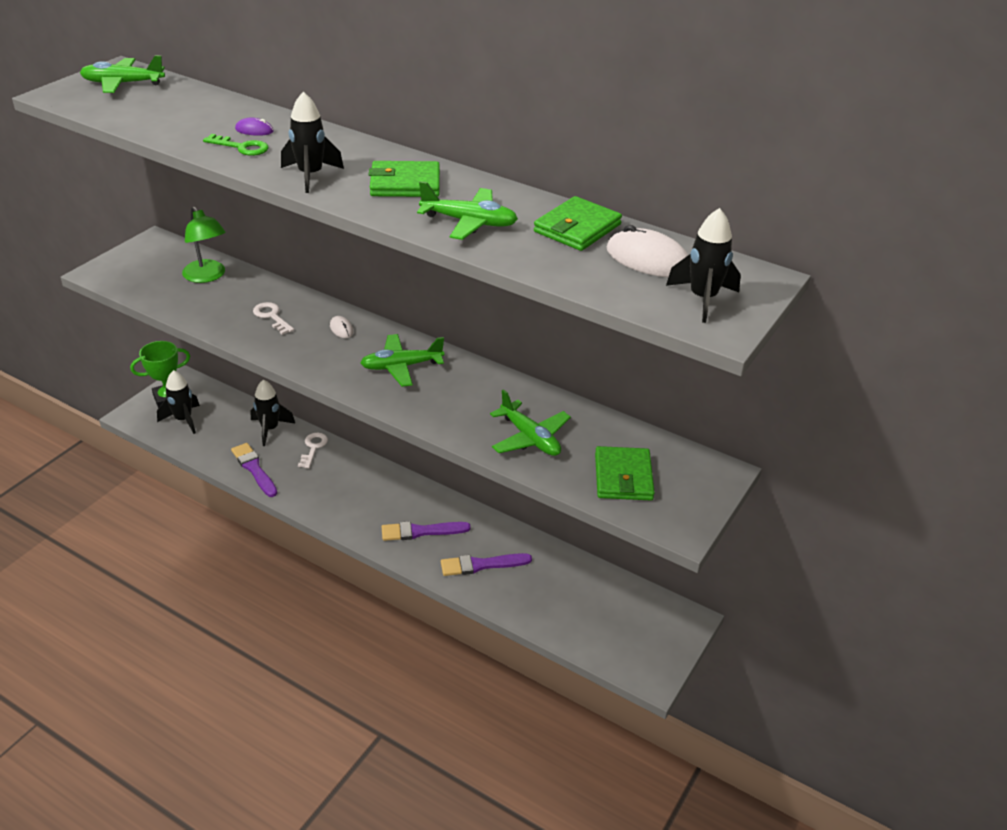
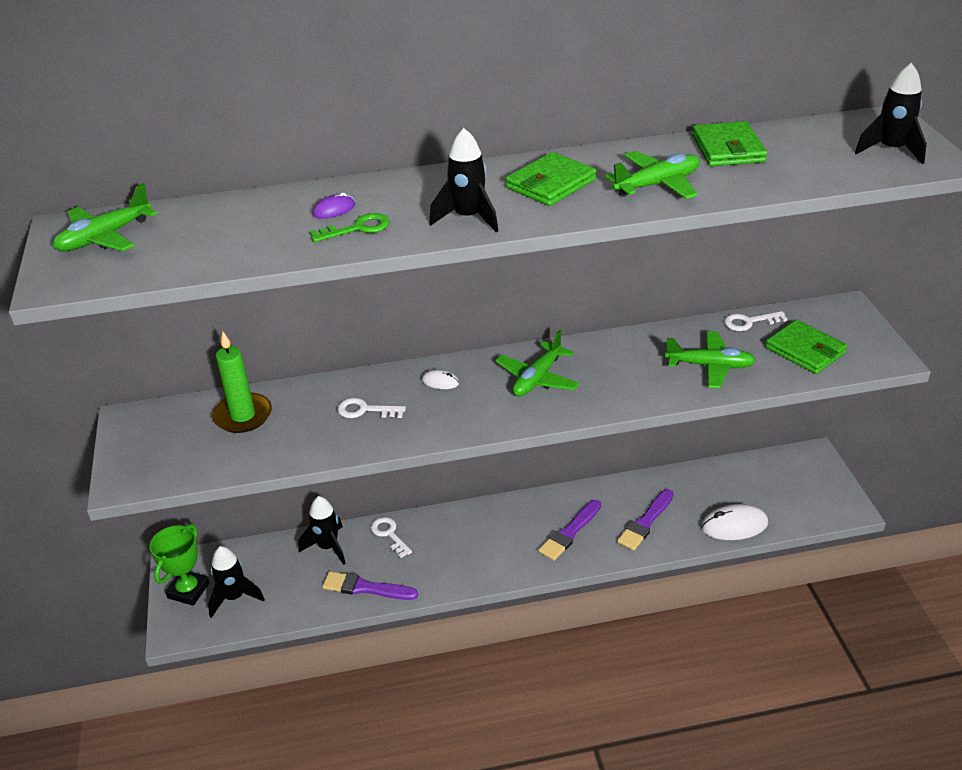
camera: 40 degrees left, 0 degrees up
green lamp [182,206,226,283] -> green candle [212,332,272,433]
white mouse [606,225,688,277] -> white mouse moved to [701,504,768,540]
none -> white key [724,311,788,331]

